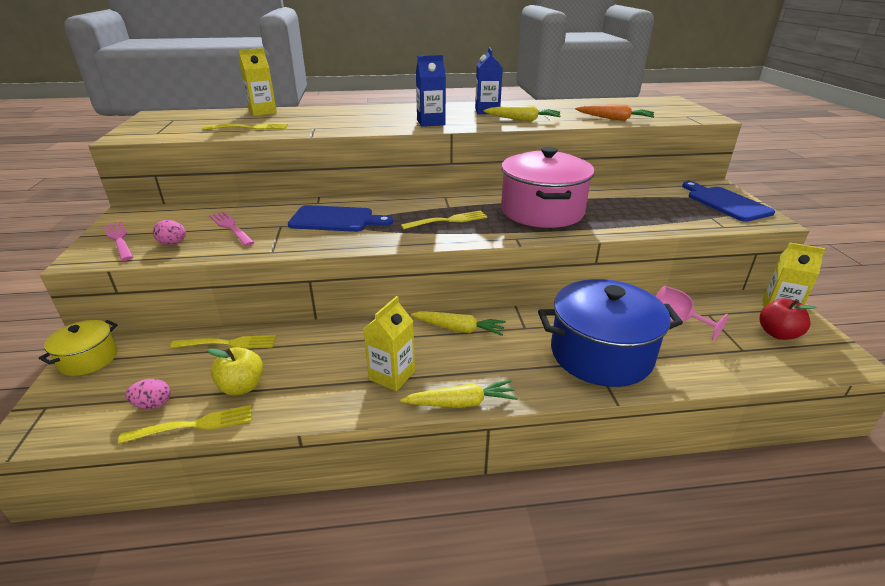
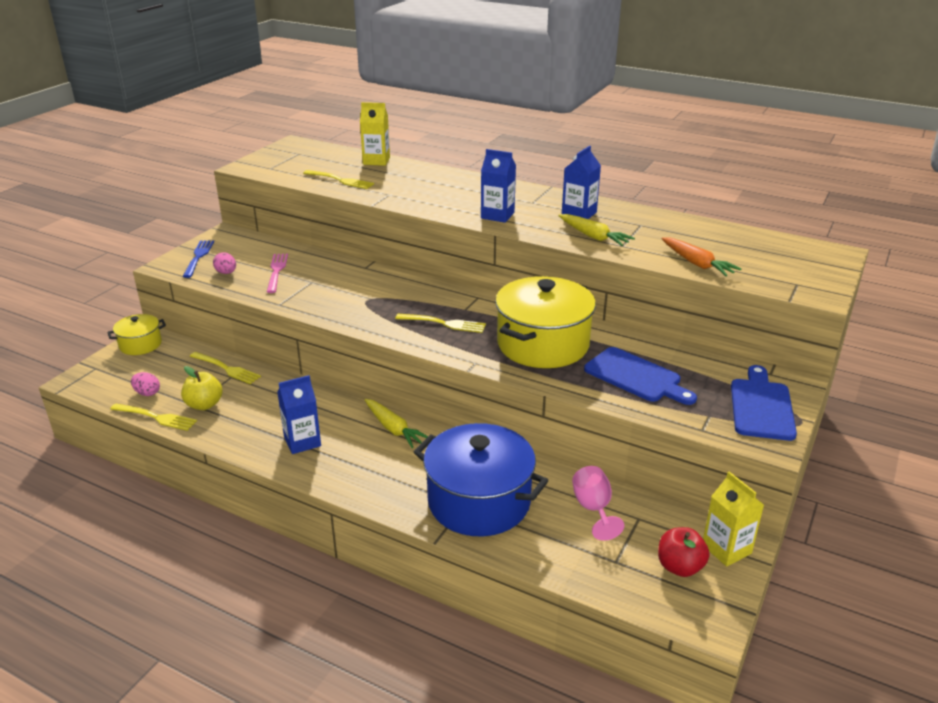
camera: 35 degrees right, 0 degrees up
pink fork [104,221,133,261] -> blue fork [183,240,214,278]
blue cutting board [288,205,393,232] -> blue cutting board moved to [584,347,697,405]
yellow carton [363,296,415,391] -> blue carton [277,375,321,454]
yellow carrot [400,380,518,408] -> none
pink pot [501,147,595,228] -> yellow pot [495,276,596,368]

